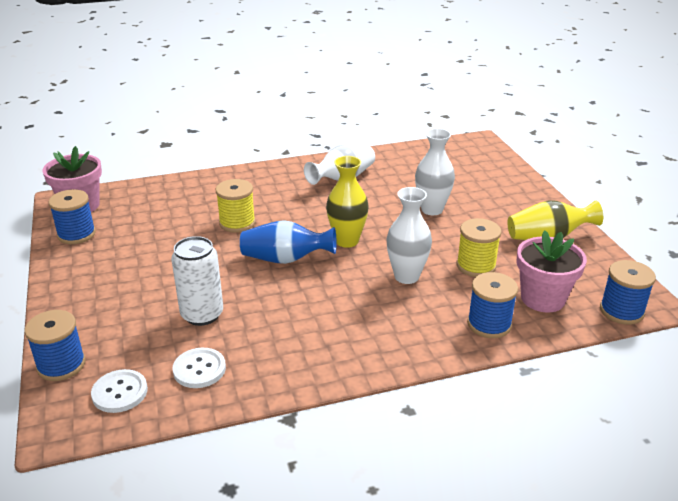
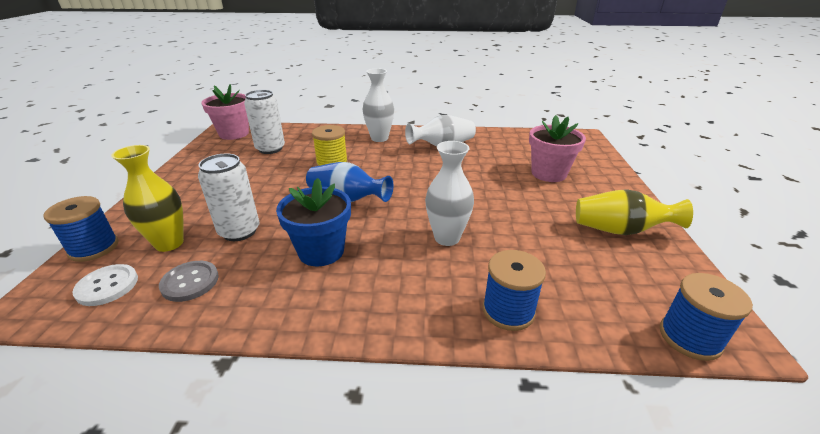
camera: 20 degrees right, 0 degrees up
blue spool [49,189,96,244] -> none
white button [172,348,226,388] -> grey button [159,261,219,302]
yellow vase [326,156,369,248] -> yellow vase moved to [111,145,184,252]
white vase [415,128,455,215] -> white vase moved to [363,68,394,142]
yellow spool [456,218,502,277] -> none
pink flower pot [516,230,587,312] -> pink flower pot moved to [529,115,586,182]
none -> white can [244,90,285,154]
none -> blue flower pot [276,178,351,267]

